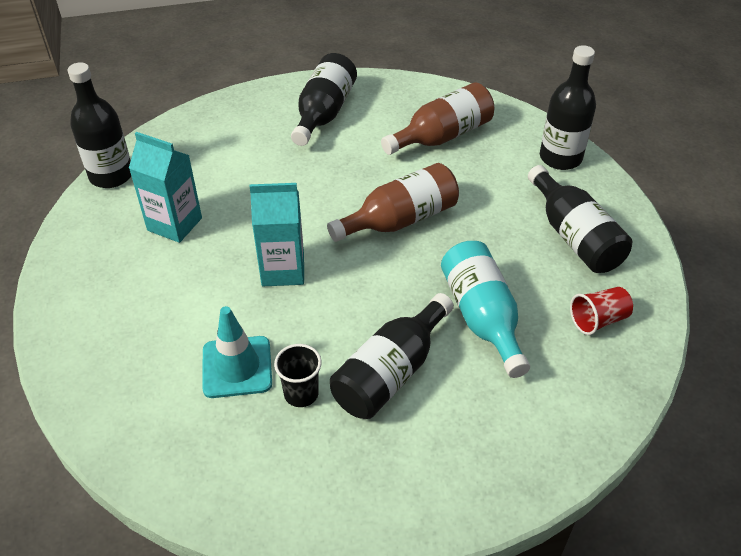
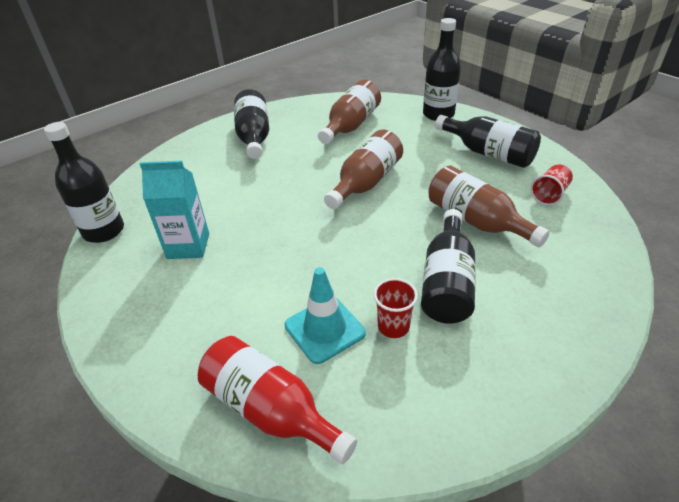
camera: 25 degrees left, 5 degrees down
turquoise carton [250,183,304,286] -> none
black cup [274,344,322,407] -> red cup [373,278,418,338]
turquoise bottle [441,241,530,378] -> brown bottle [428,166,550,247]
none -> red bottle [198,336,357,464]

